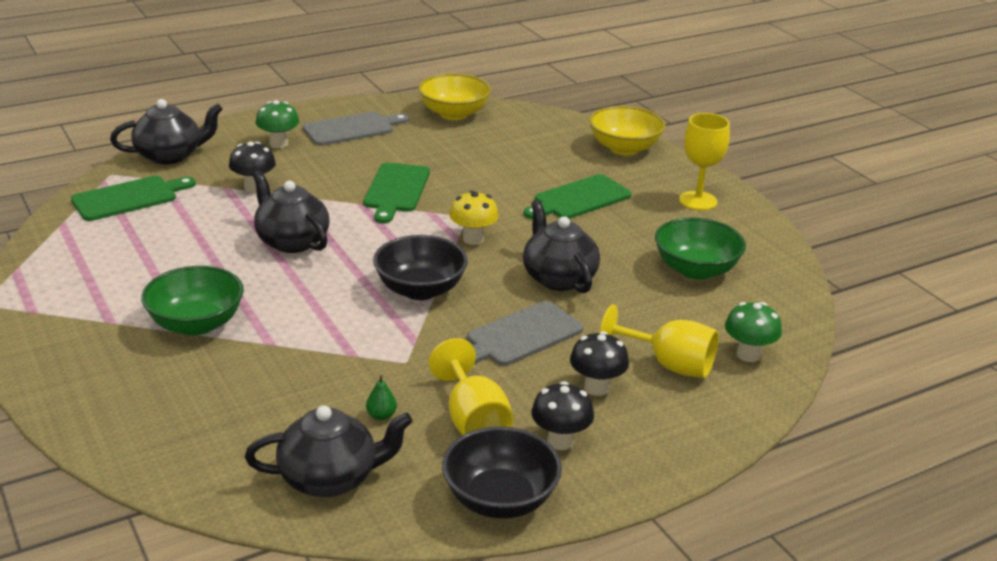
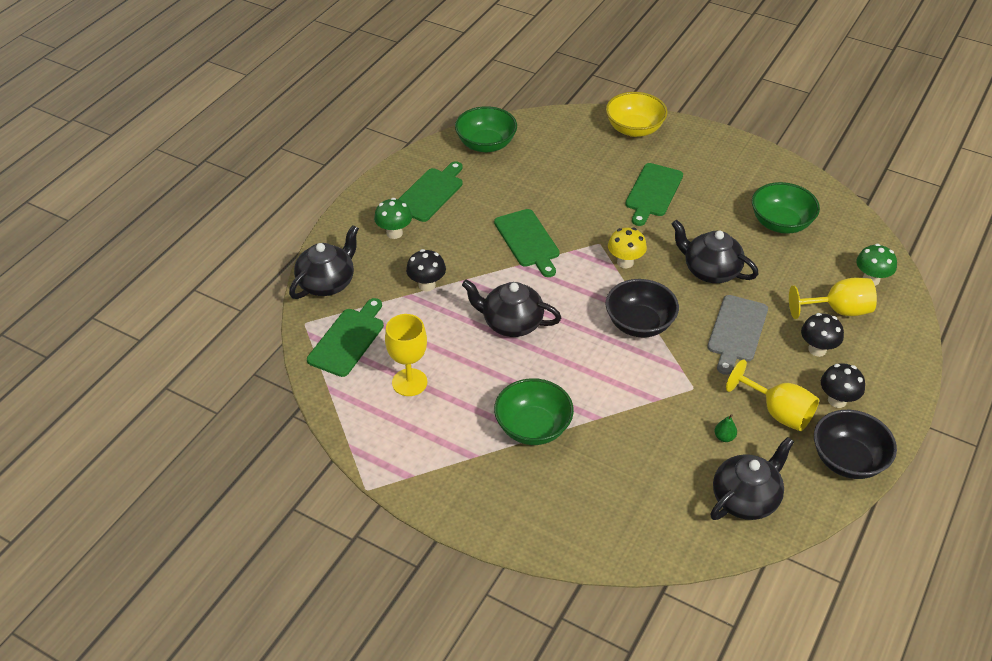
camera: 30 degrees left, 15 degrees up
grey cutting board [302,111,409,146] -> green cutting board [399,161,462,222]
yellow bowl [418,74,491,120] -> green bowl [455,106,517,152]
yellow goblet [679,113,730,210] -> yellow goblet moved to [385,314,427,396]

